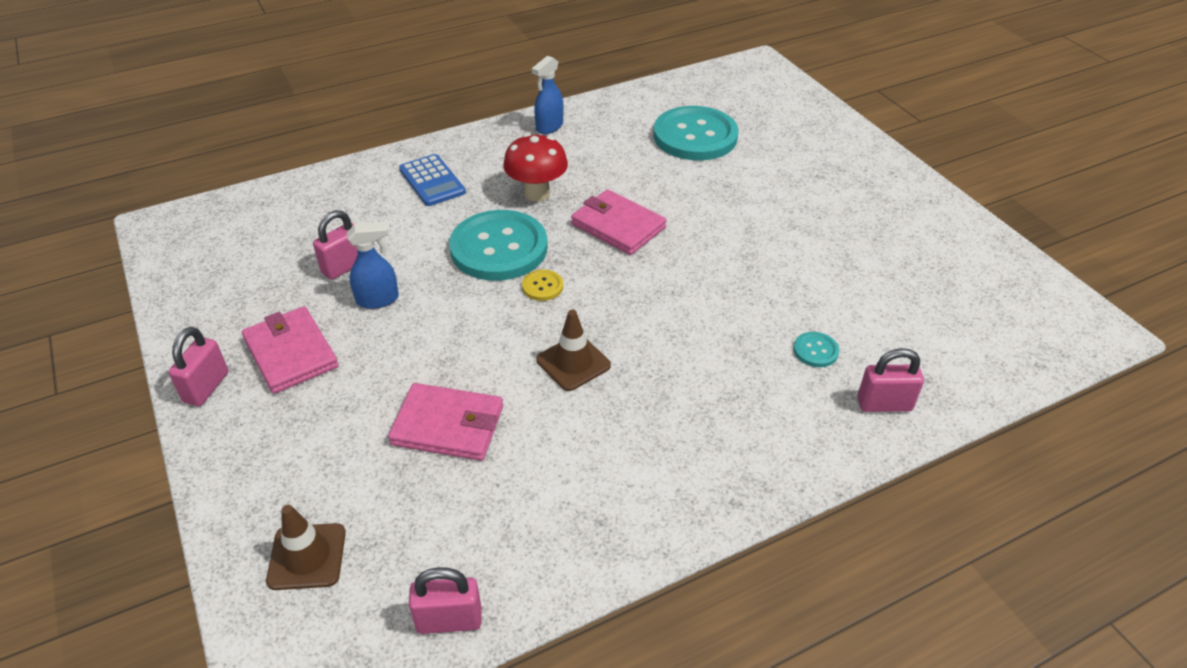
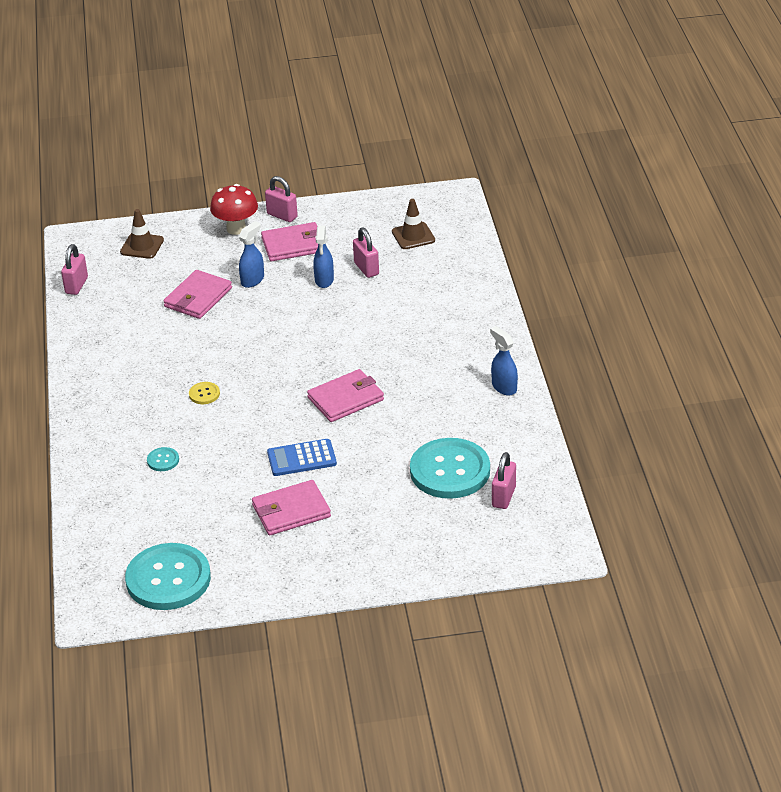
camera: 110 degrees right, 5 degrees down
blue calculator [399,154,466,206] -> blue calculator moved to [267,439,337,476]
turquoise button [449,210,548,281] -> turquoise button moved to [125,543,211,610]
red mushroom [503,133,568,202] -> red mushroom moved to [210,184,258,235]
yellow button [522,270,563,301] -> yellow button moved to [189,382,220,404]
brown traffic cone [536,310,611,391] -> brown traffic cone moved to [392,199,435,249]
pink padlock [857,348,924,412] -> pink padlock moved to [492,452,516,509]
none -> blue spray bottle [239,221,264,288]
none -> pink wallet [252,480,331,535]

